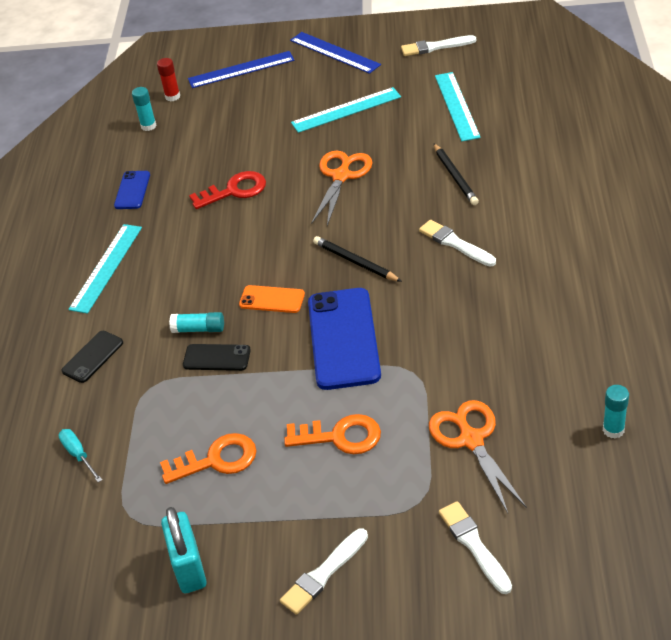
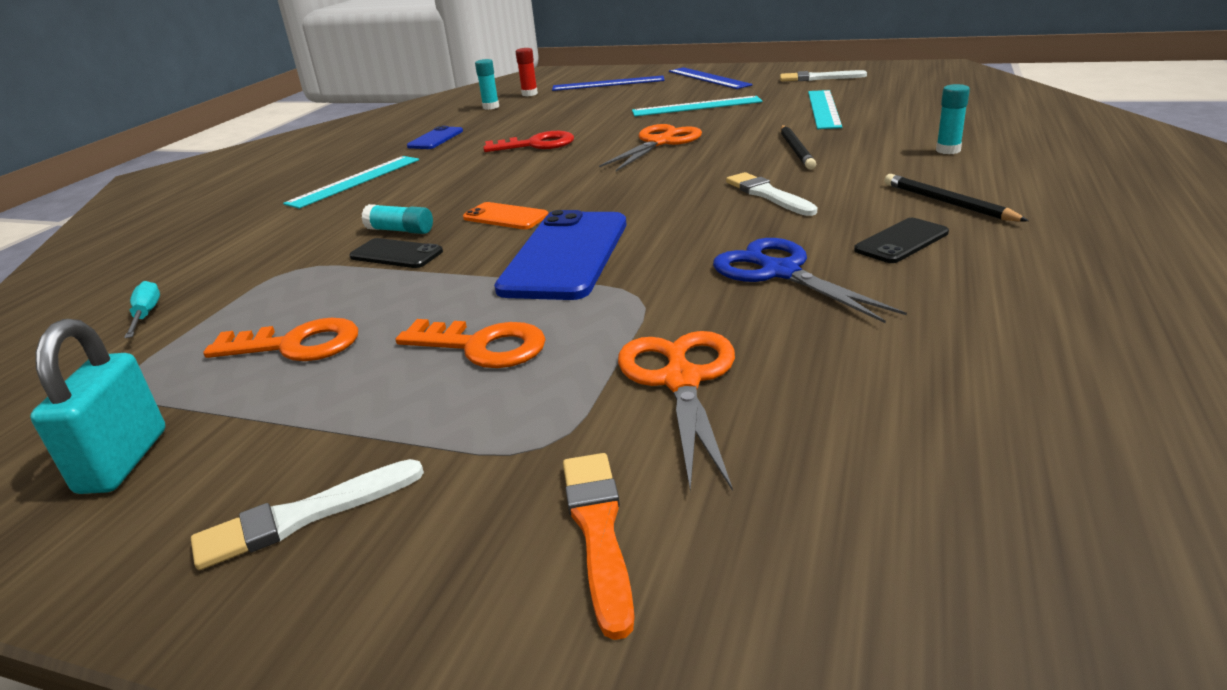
camera: 15 degrees right, 15 degrees down
black phone [61,331,123,383] -> black phone moved to [854,218,949,263]
black pencil [313,236,402,282] -> black pencil moved to [884,174,1029,222]
white brush [439,501,512,594] -> orange brush [563,453,635,640]
turquoise glue stick [603,385,629,439] -> turquoise glue stick moved to [936,84,970,154]
none -> blue scissors [713,238,907,323]

